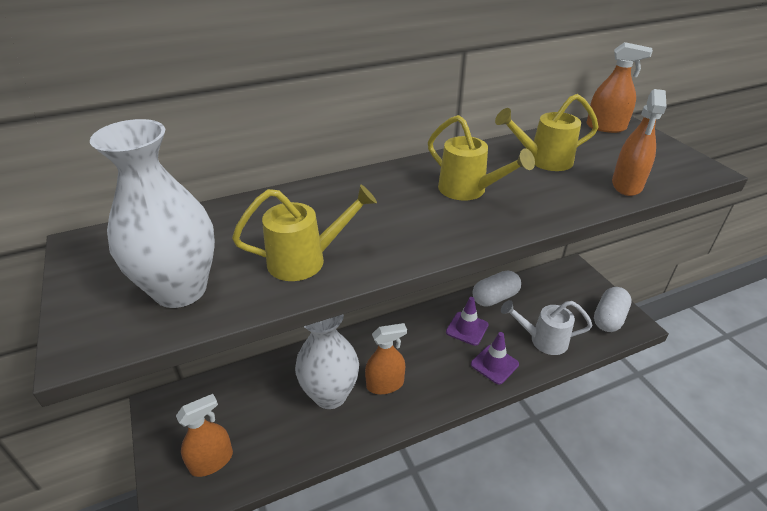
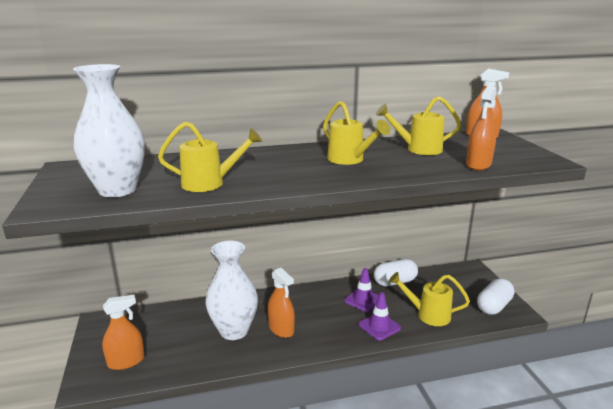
camera: 10 degrees right, 15 degrees down
orange spray bottle [365,323,407,394] -> orange spray bottle turned 60 degrees clockwise [268,268,295,338]
white watering can [501,300,593,355] -> yellow watering can [389,272,470,326]

